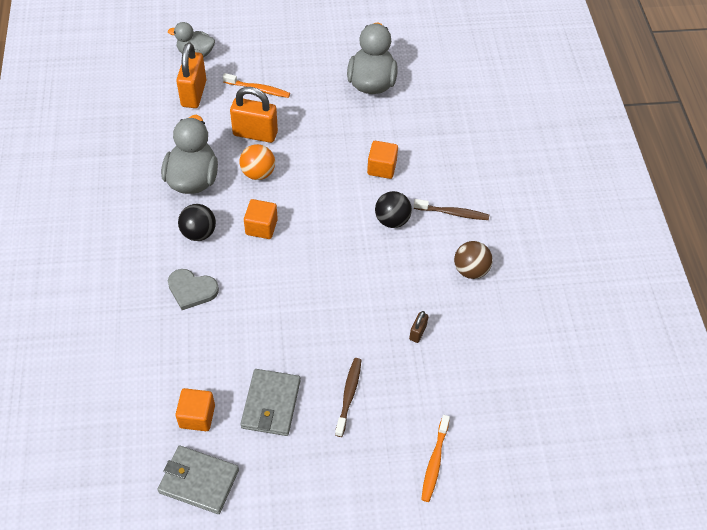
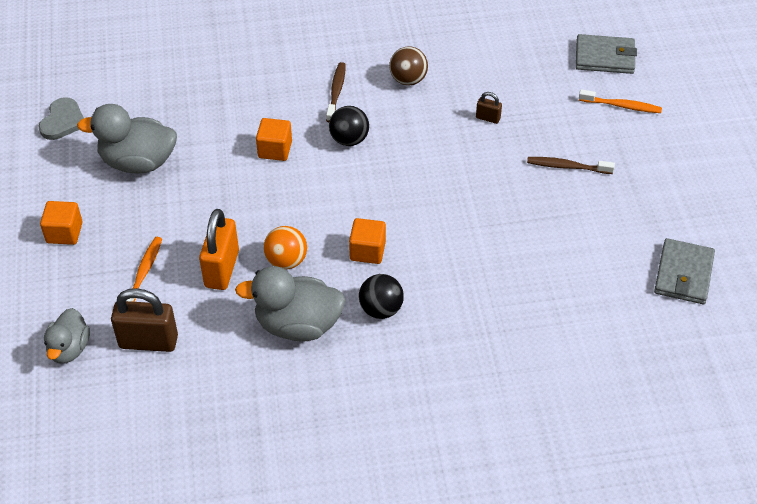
camera: 90 degrees left, 5 degrees down
grey heart [168,269,219,310] -> grey heart moved to [38,97,84,140]
orange cube [175,388,215,431] -> orange cube moved to [40,201,82,245]
orange padlock [176,42,206,108] -> brown padlock [111,288,178,352]
grey wallet [240,369,301,436] -> grey wallet moved to [576,34,637,74]

